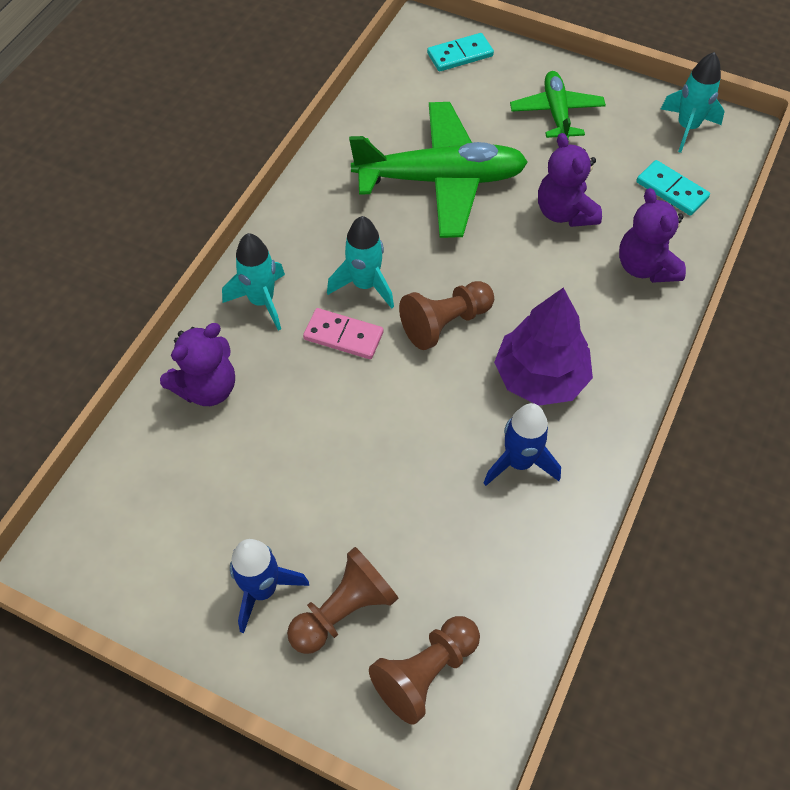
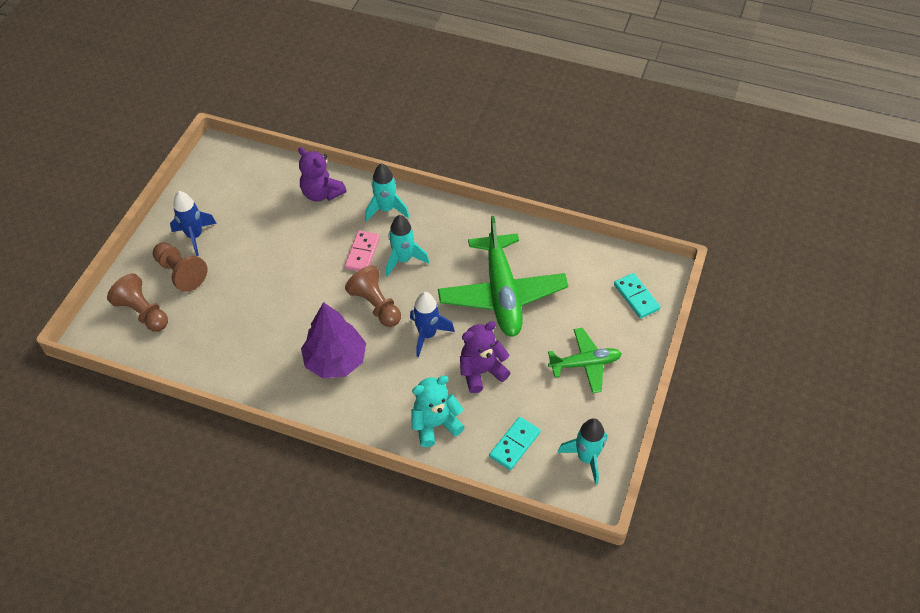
camera: 85 degrees right, 5 degrees down
blue rocket [484,403,561,486] -> blue rocket moved to [410,292,455,357]
purple teddy bear [619,188,686,283] -> turquoise teddy bear [411,375,465,447]

